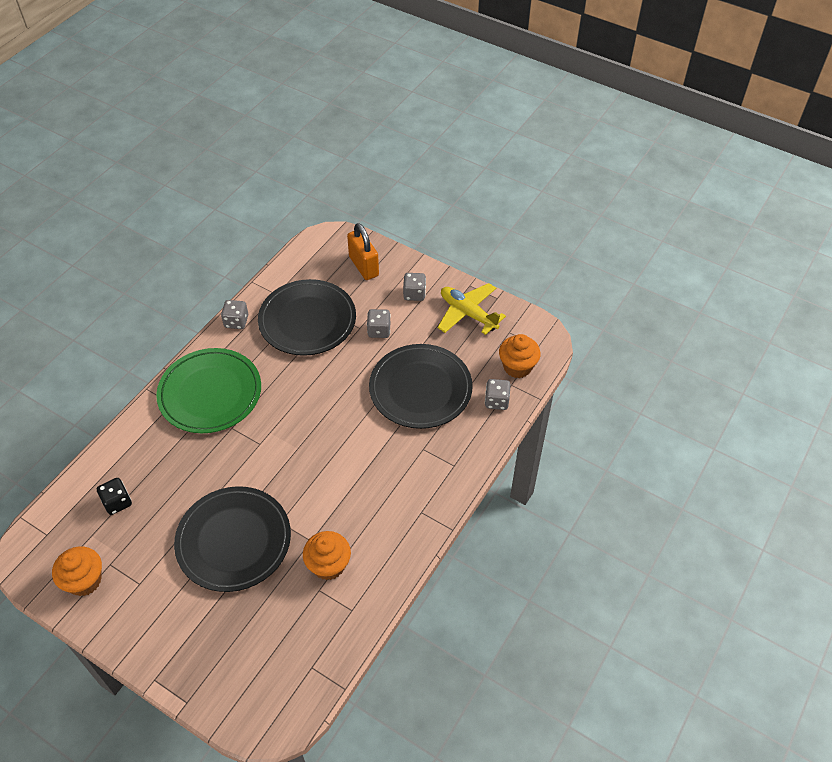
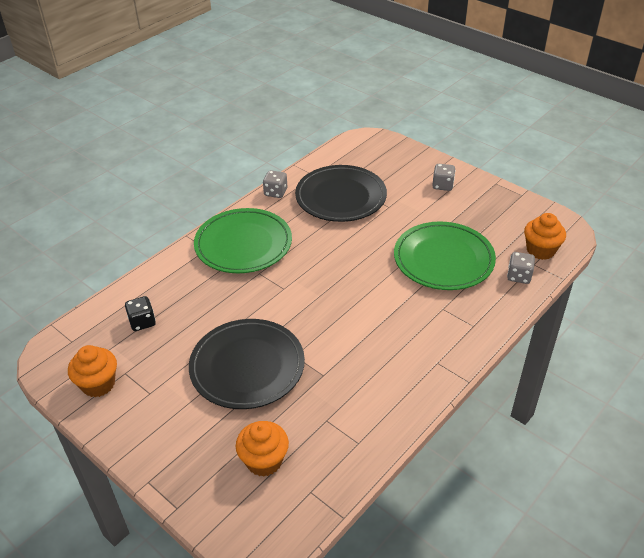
camera: 10 degrees right, 10 degrees down
orange cupcake [303,531,351,580] -> orange cupcake moved to [236,421,289,477]
orange padlock [347,223,379,280] -> none
grey dice [367,309,391,338] -> none
black plate [369,344,473,429] -> green plate [394,221,496,290]
yellow plane [437,283,506,335] -> none

